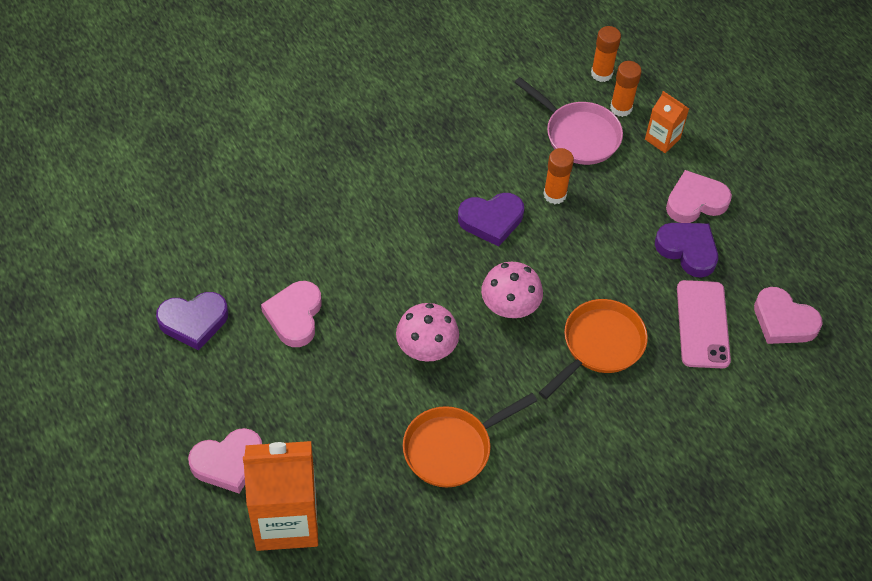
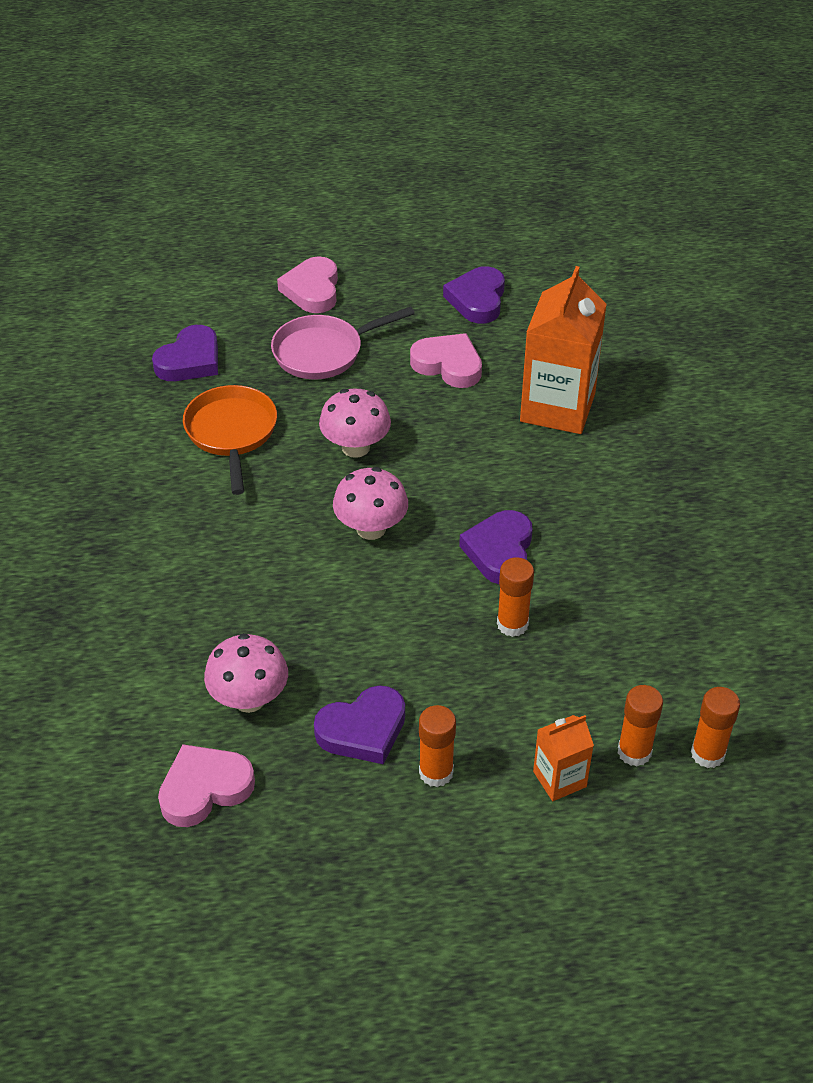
camera: 115 degrees right, 10 degrees down
orange carton [243,441,318,551] -> orange carton moved to [520,266,607,434]
pink pan [514,77,623,165] -> pink pan moved to [271,306,415,379]
orange pan [539,299,648,399] -> none
pink heart [666,170,732,223] -> orange glue stick [419,705,456,787]
pink phone [677,280,731,368] -> pink mushroom [204,633,288,713]
none -> purple heart [152,325,218,381]

